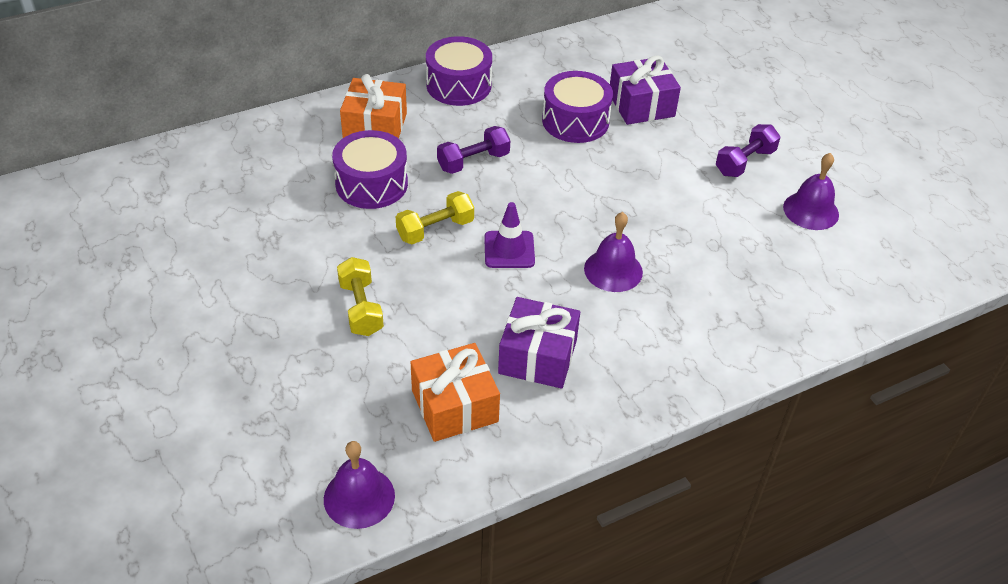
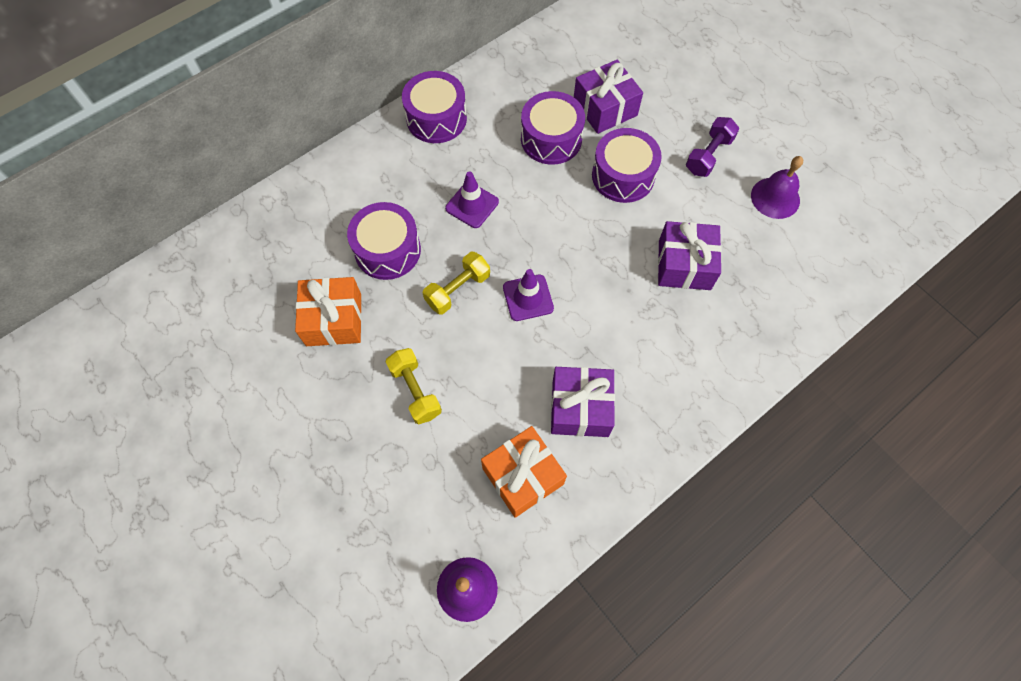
camera: 10 degrees left, 20 degrees up
orange gift [340,74,407,138] -> orange gift moved to [295,277,362,346]
purple dumbbell [437,126,510,174] -> purple traffic cone [445,171,499,228]
purple bell [584,212,643,292] -> none
none -> purple drum [592,128,662,203]
none -> purple gift [658,221,722,290]

